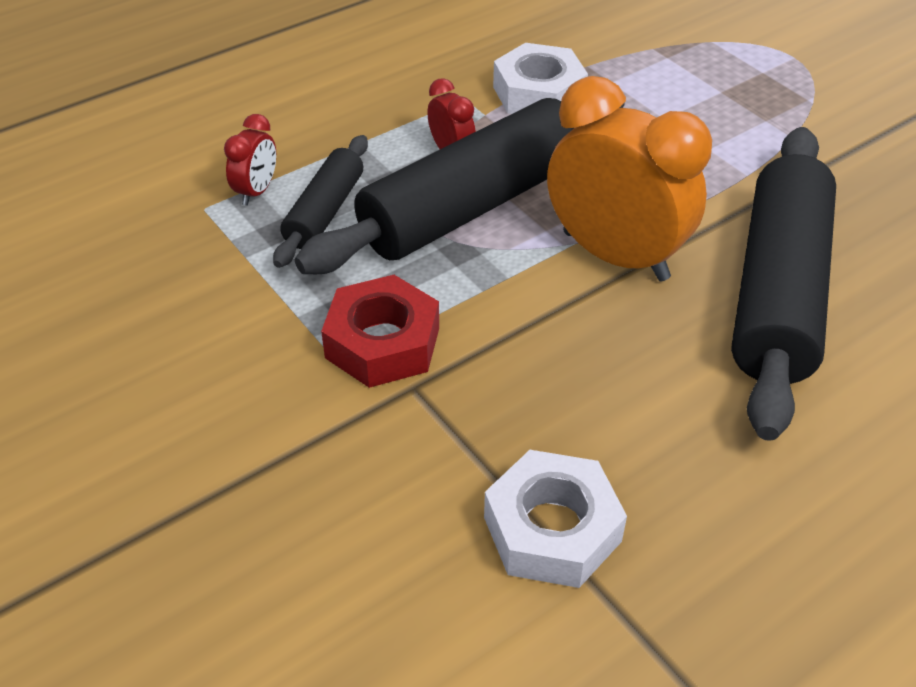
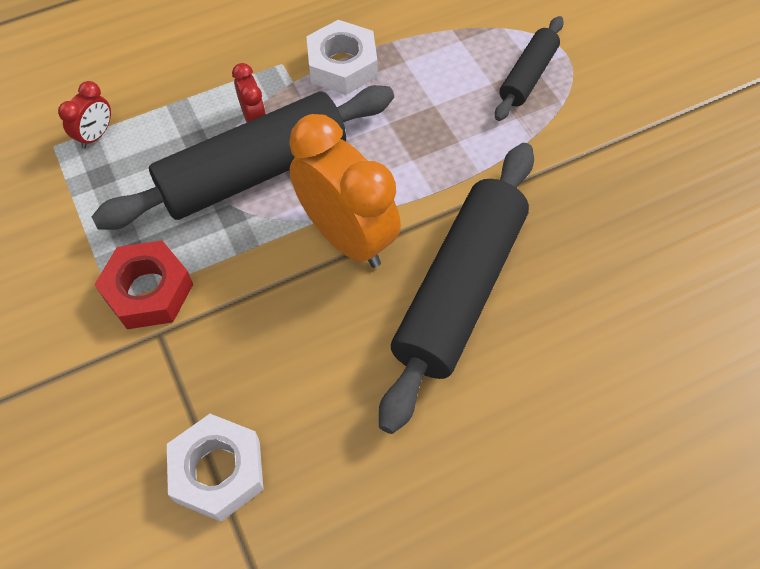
camera: 10 degrees right, 15 degrees up
black rolling pin [273,135,368,268] -> black rolling pin moved to [495,16,564,121]

